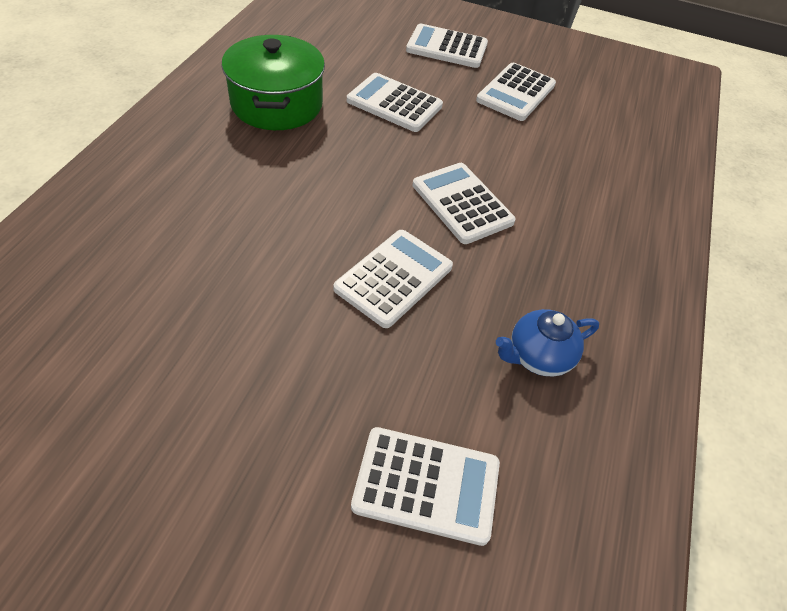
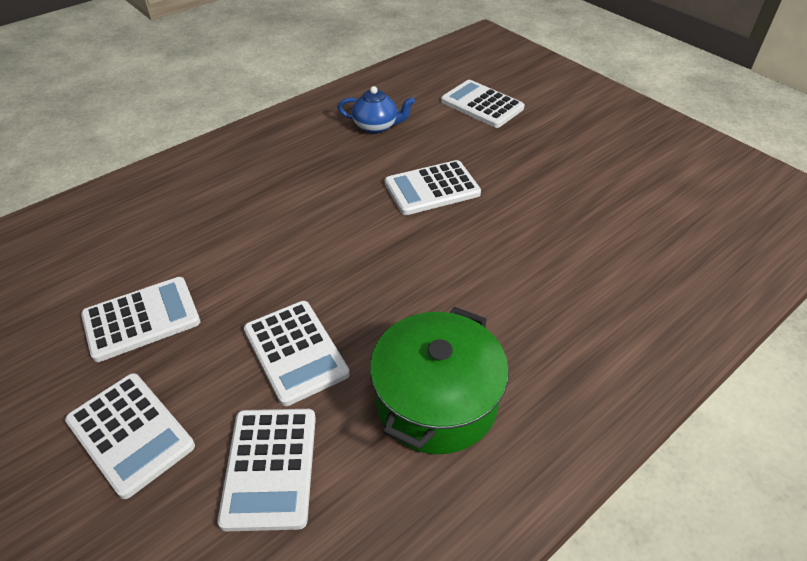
camera: 145 degrees left, 5 degrees down
white calculator [413,163,516,244] -> white calculator moved to [217,409,316,531]

